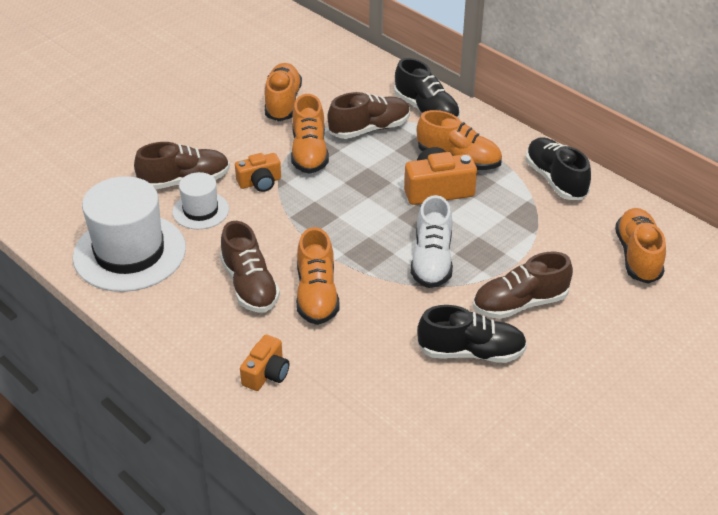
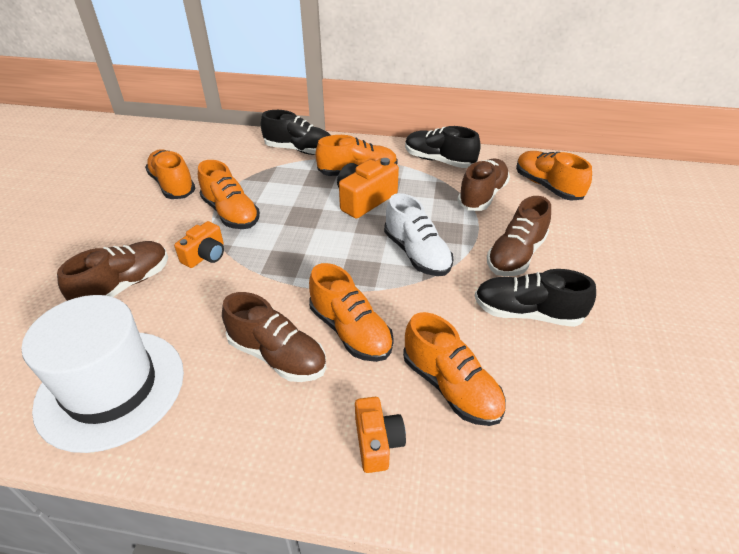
camera: 35 degrees left, 0 degrees up
white hat [172,172,229,229] -> none
brown shoe [328,92,410,139] -> brown shoe moved to [457,158,510,211]
black shoe [417,305,527,363] -> black shoe turned 135 degrees counterclockwise [475,269,596,327]
none -> orange shoe [403,312,505,426]

